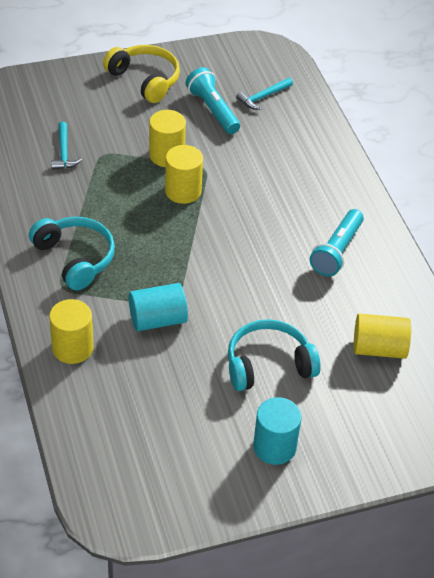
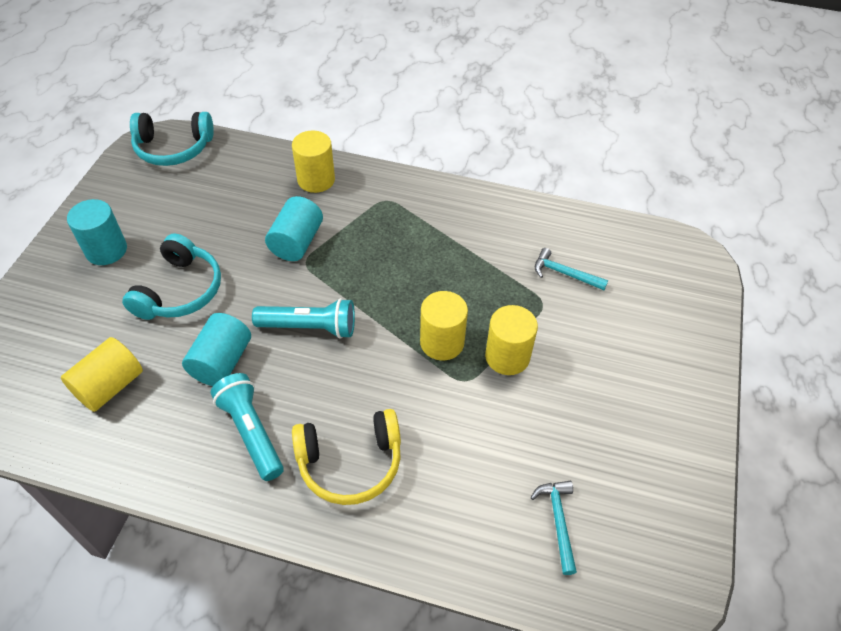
camera: 125 degrees right, 5 degrees up
turquoise headphones [29,217,115,290] -> turquoise headphones moved to [130,112,214,166]
yellow headphones [103,45,180,103] -> yellow headphones moved to [292,409,401,505]
turquoise flashlight [186,67,240,134] -> turquoise flashlight moved to [252,298,355,339]
none -> turquoise cylinder [182,313,251,386]

